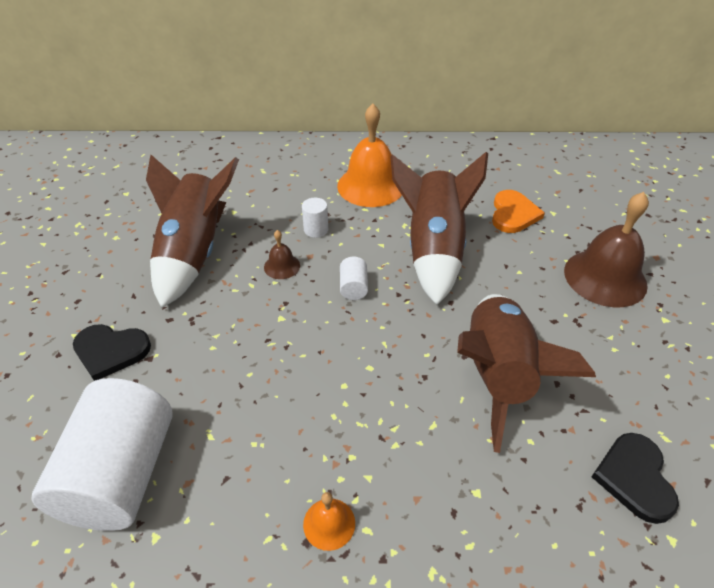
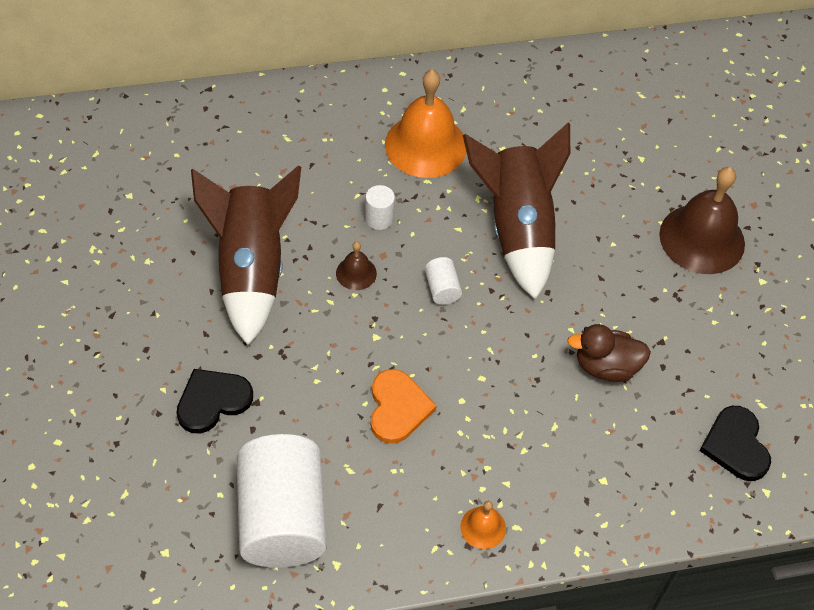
camera: 15 degrees left, 10 degrees up
black heart [73,324,151,381] -> black heart turned 150 degrees clockwise [176,369,253,433]
brown rocket [457,294,596,453] -> brown duck [567,324,651,382]
orange heart [492,190,545,233] -> orange heart moved to [370,369,437,444]

